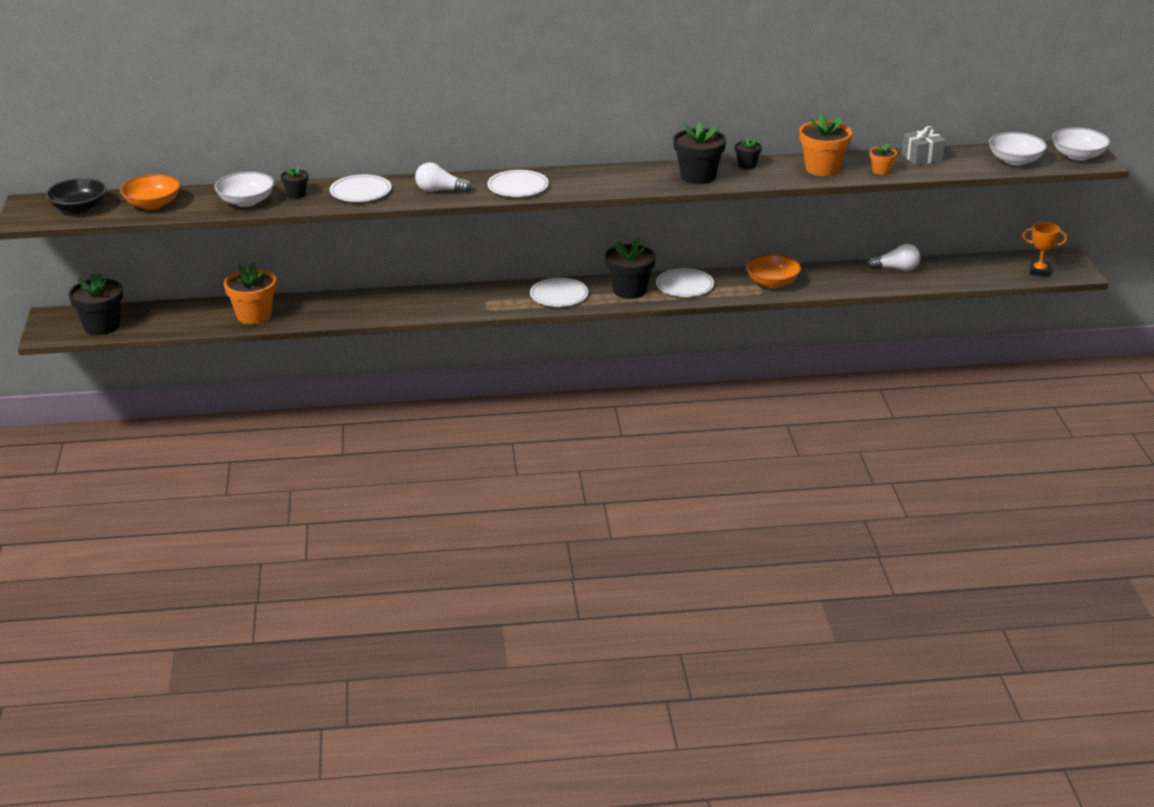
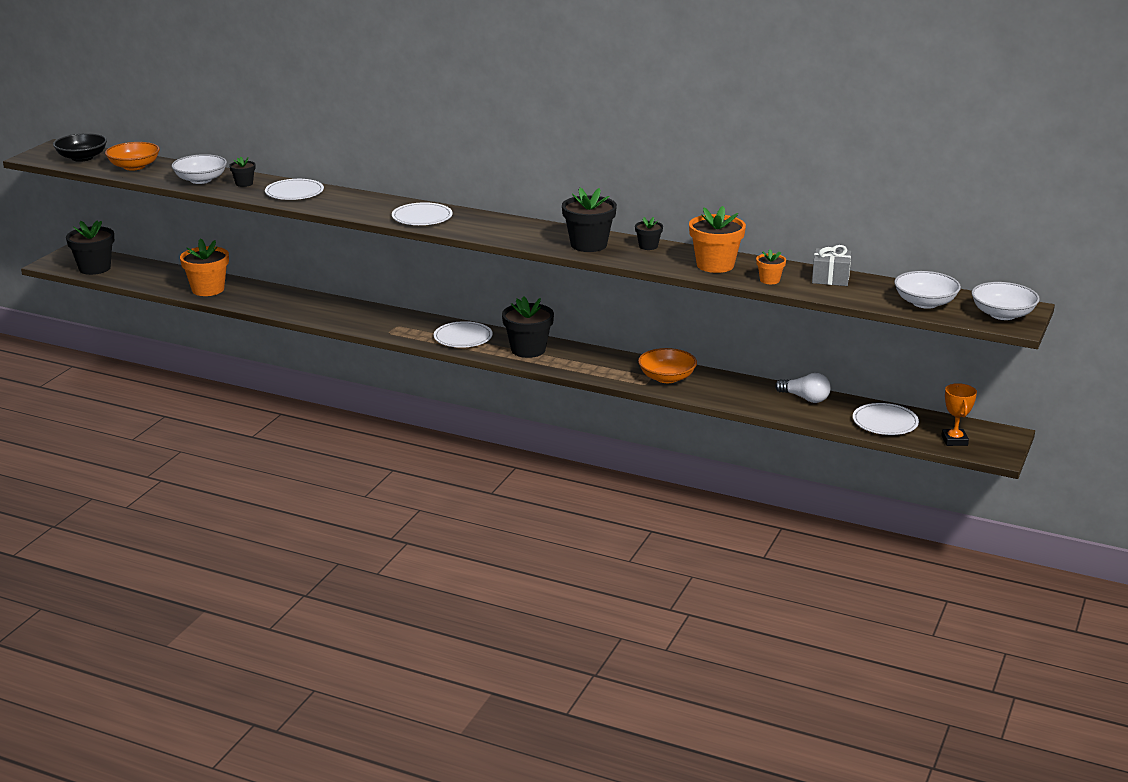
camera: 30 degrees right, 5 degrees down
white light bulb [415,162,472,193] -> none
white plate [656,268,714,297] -> white plate moved to [853,403,919,435]
orange trophy [1022,222,1067,277] -> orange trophy turned 45 degrees clockwise [941,383,977,446]

